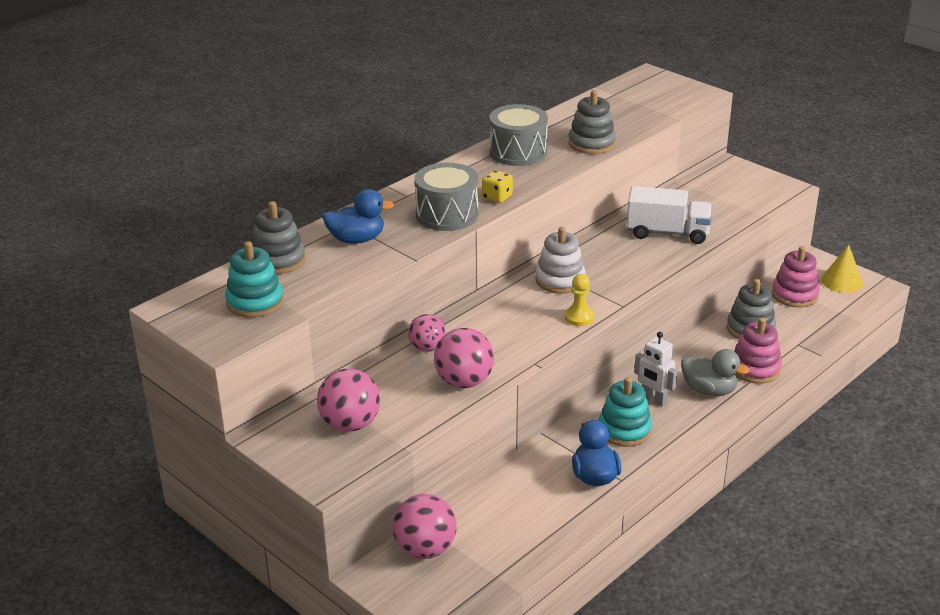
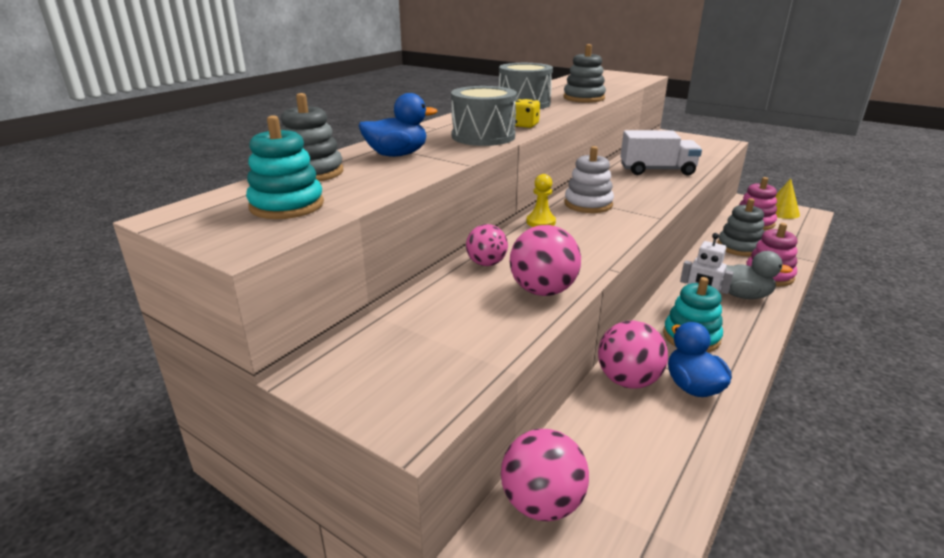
camera: 10 degrees left, 5 degrees down
pink ball [317,369,380,432] -> pink ball moved to [598,321,668,389]
yellow pawn [565,274,594,326] -> yellow pawn moved to [526,174,556,227]

